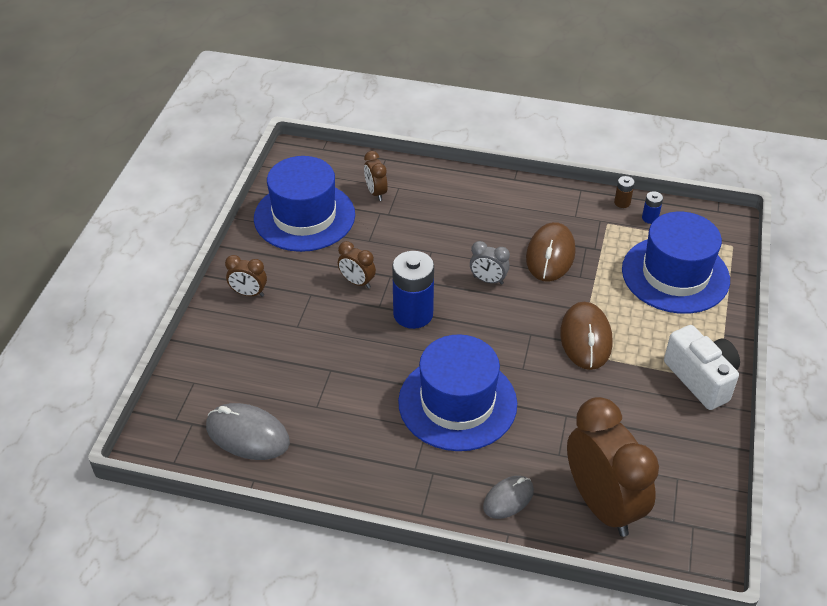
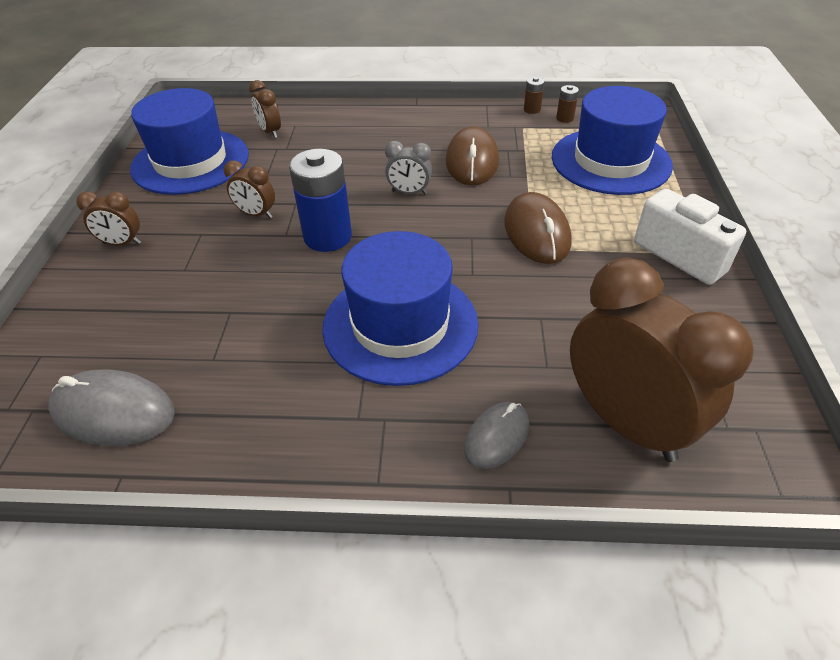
camera: 10 degrees left, 0 degrees up
blue battery [642,191,663,224] -> brown battery [556,85,579,123]

